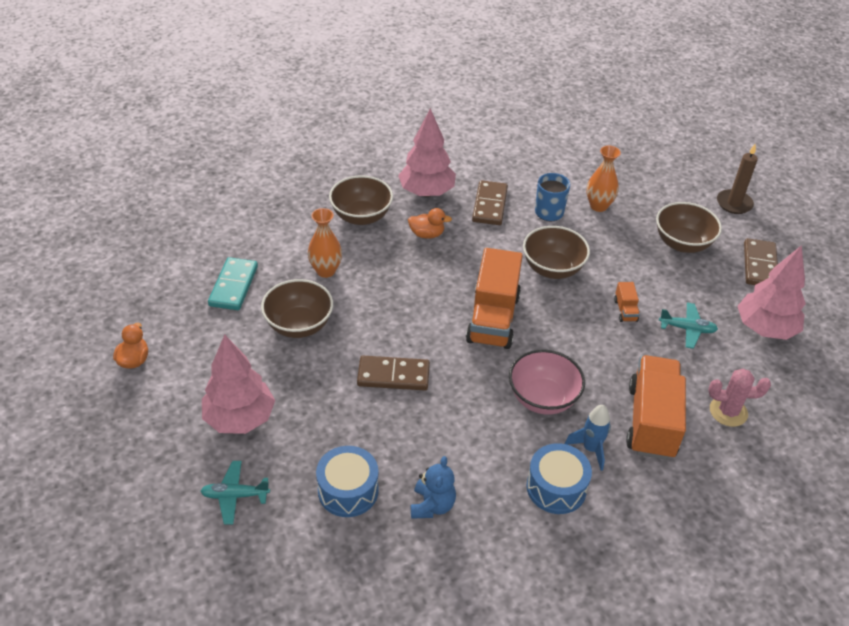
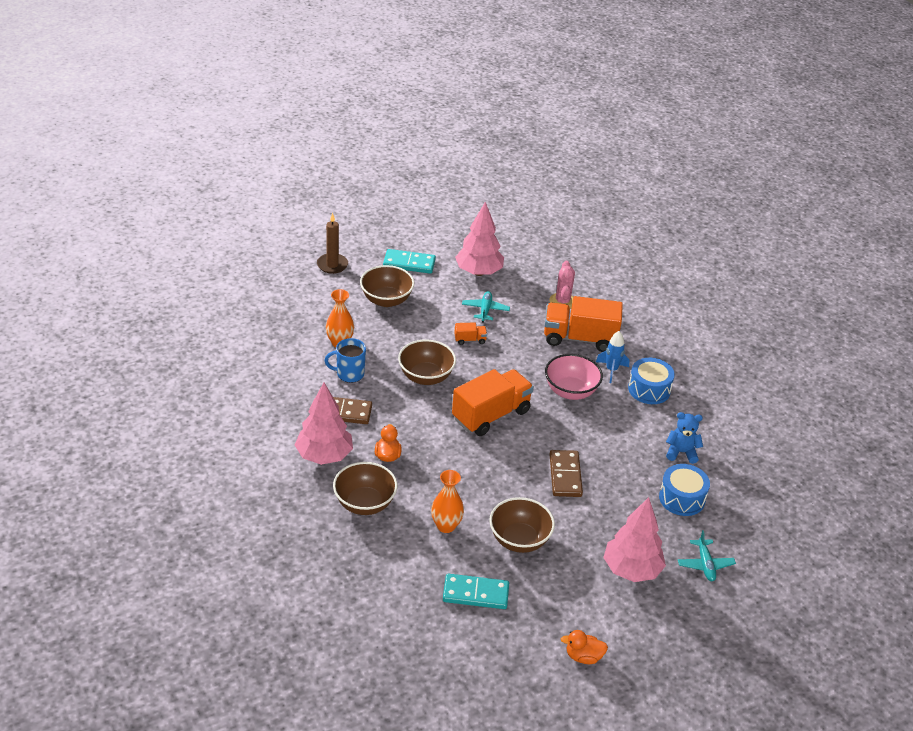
camera: 95 degrees left, 5 degrees down
orange truck [466,248,523,349] -> orange truck turned 45 degrees counterclockwise [452,369,534,436]
brown domino [744,238,778,285] -> turquoise domino [383,249,436,274]

